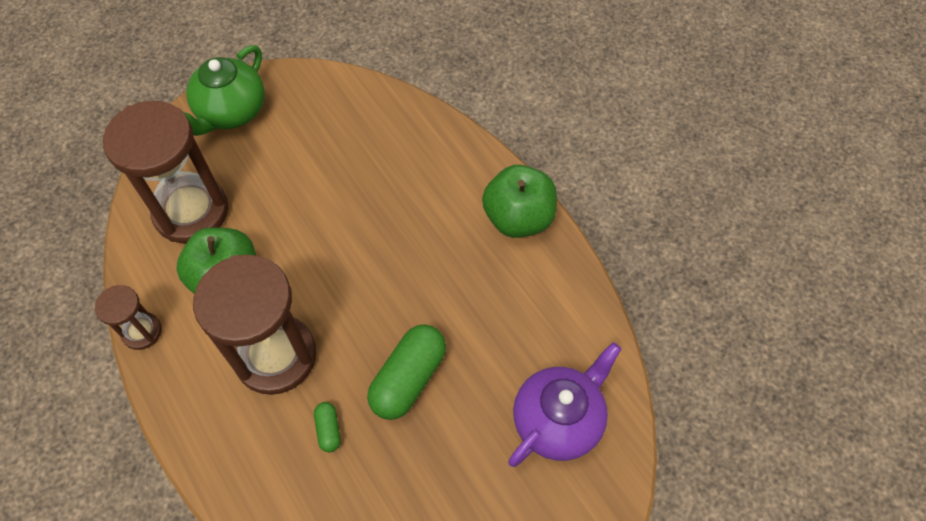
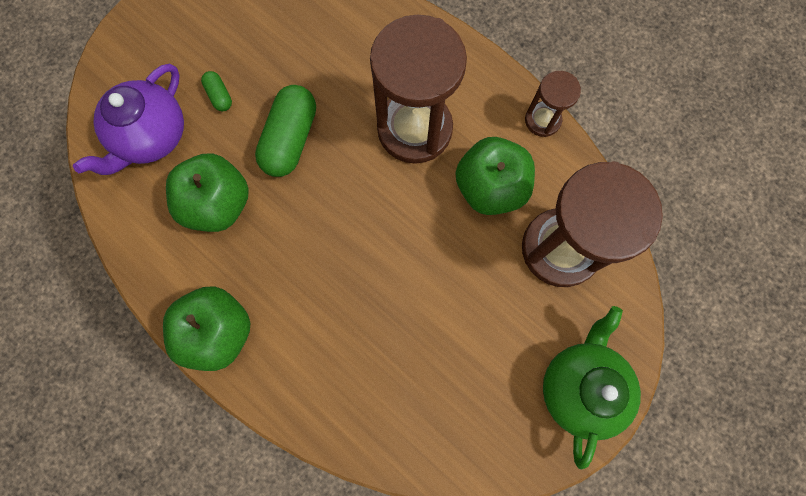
camera: 165 degrees right, 15 degrees up
green capsule [314,402,341,452] -> green capsule moved to [201,71,232,111]
none -> green apple [166,153,249,232]

